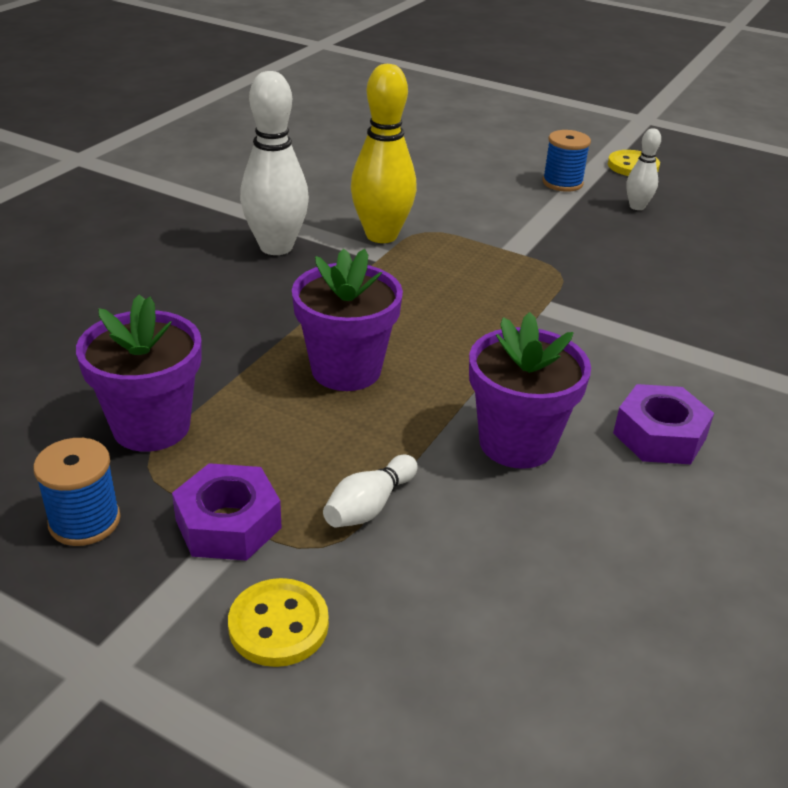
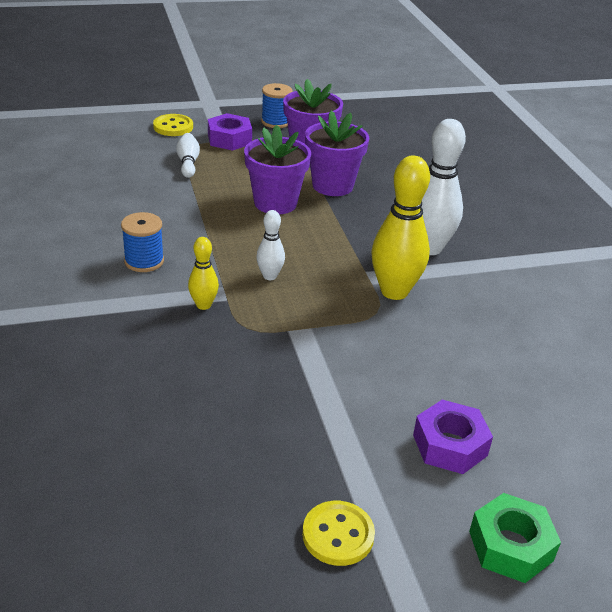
camera: 135 degrees right, 0 degrees up
purple flower pot [469,312,591,469] -> purple flower pot moved to [305,110,369,196]
blue spool [543,130,591,192] -> blue spool moved to [121,212,164,272]
purple nut [613,384,714,464] -> purple nut moved to [413,400,493,474]
white bowling pin [626,128,661,210] -> white bowling pin moved to [256,210,285,280]
none -> yellow bowling pin [188,237,219,310]
none -> green nut [469,493,561,583]

